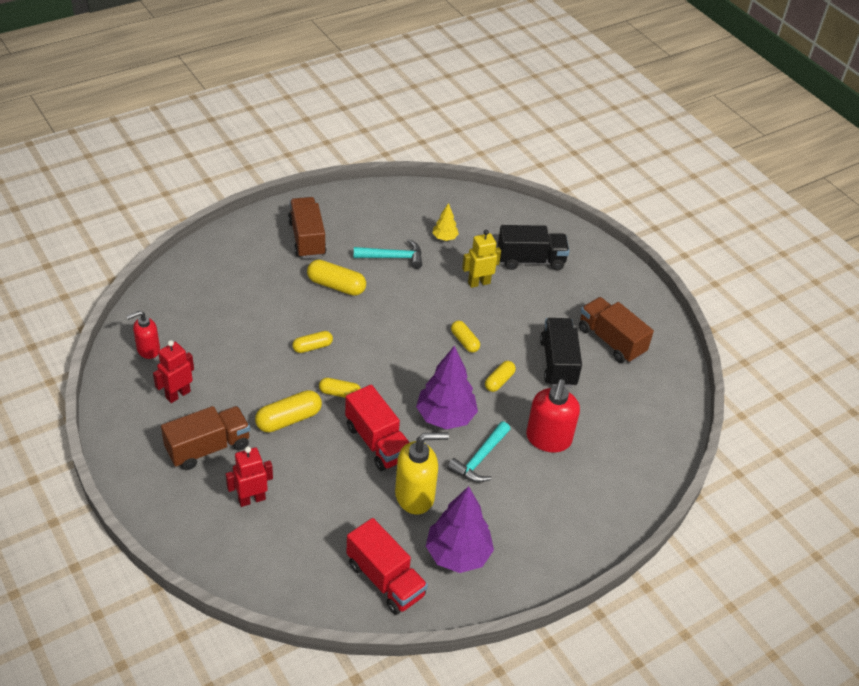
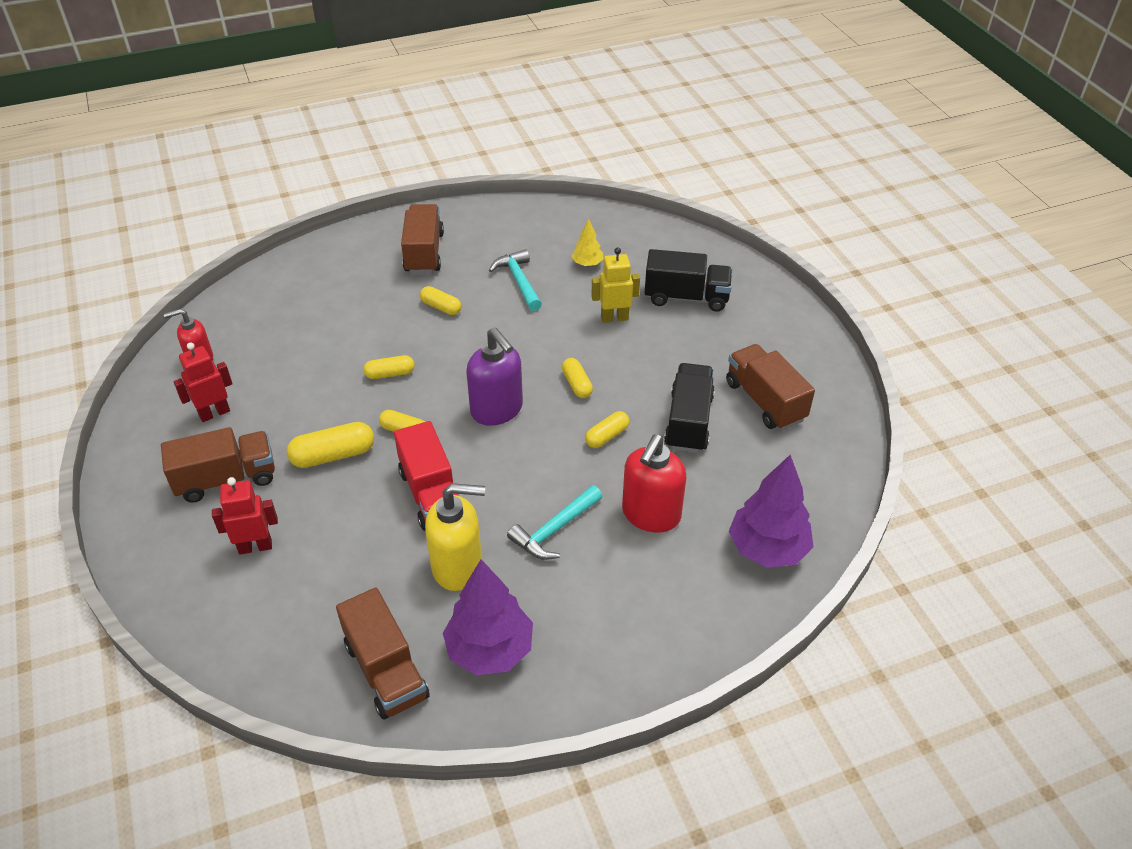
camera: 15 degrees right, 0 degrees up
yellow capsule [307,260,366,296] -> yellow capsule [420,286,461,315], size x0.63
red truck [347,518,428,615] -> brown truck [336,588,430,719]
turquoise hammer [354,239,422,269] -> turquoise hammer turned 120 degrees counterclockwise [489,249,542,311]
purple tree [416,346,478,429] -> purple tree moved to [729,455,814,568]
none -> purple soap dispenser [466,328,523,426]

